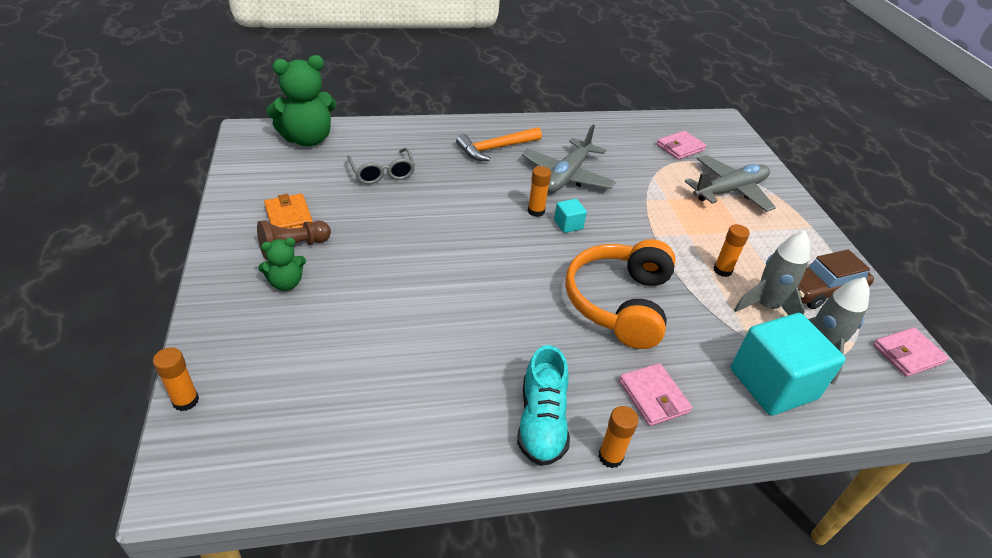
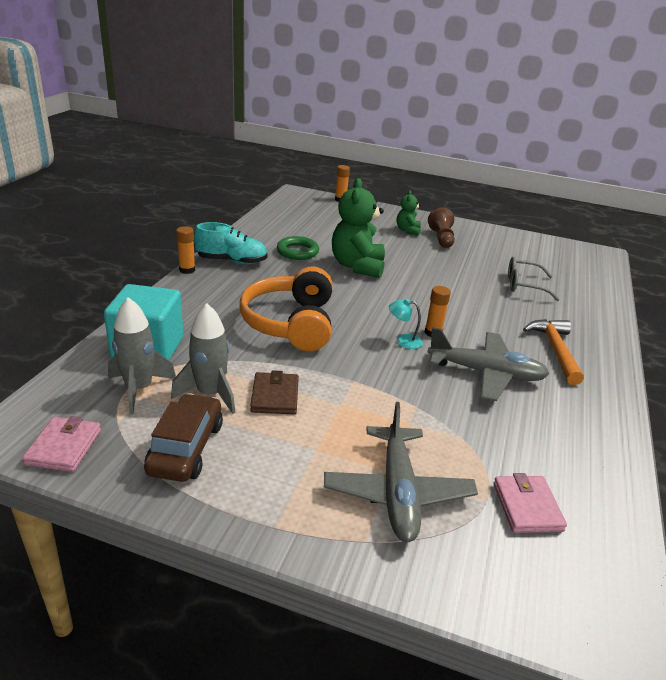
camera: 120 degrees right, 10 degrees down
orange wallet [264,194,313,228] -> none
green teddy bear [266,55,336,146] -> green teddy bear moved to [332,178,385,278]
turquoise shoe [517,345,570,466] -> turquoise shoe turned 150 degrees clockwise [194,222,267,264]
grey plane [522,125,616,193] -> grey plane turned 135 degrees clockwise [427,327,550,401]
turquoise cube [554,199,587,233] -> turquoise lamp [389,299,423,349]
orange headphones [565,239,676,349] -> orange headphones turned 135 degrees counterclockwise [240,266,332,351]
pink wallet [619,363,692,426] -> none
orange glue stick [713,224,750,277] -> brown wallet [250,370,299,414]
none -> green ring [277,236,319,260]

